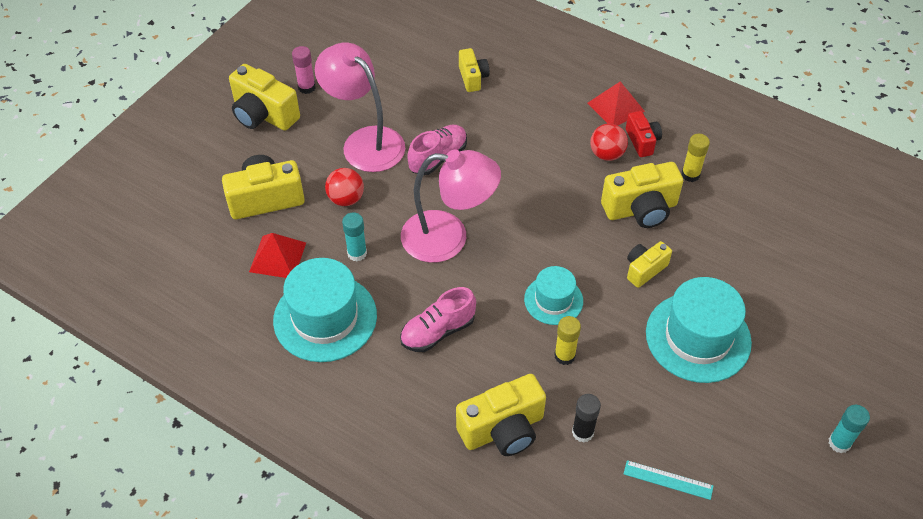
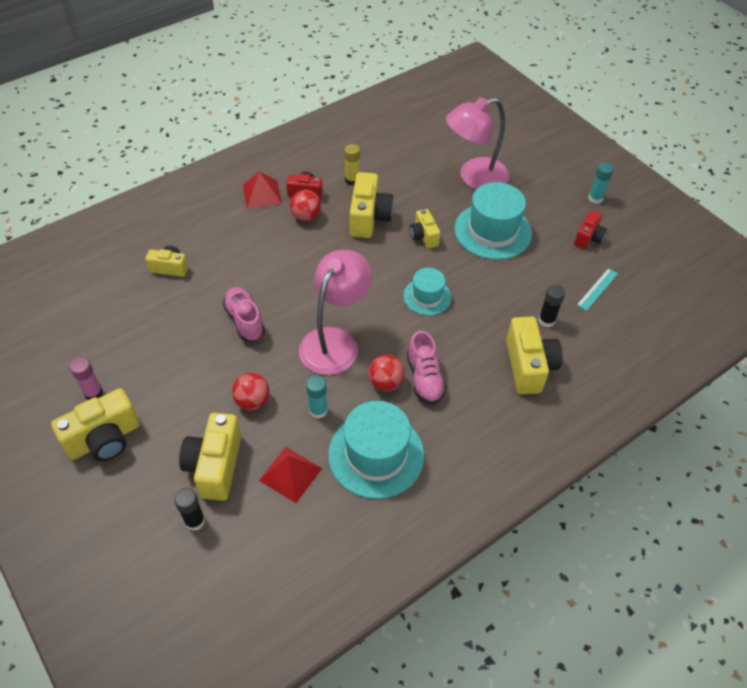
camera: 70 degrees left, 0 degrees up
pink lamp [315,43,405,172] -> pink lamp moved to [446,97,510,190]
yellow glue stick [554,316,581,365] -> none
none -> black glue stick [174,488,205,531]
none -> red ball [368,355,405,391]
none -> red camera [574,210,607,249]

